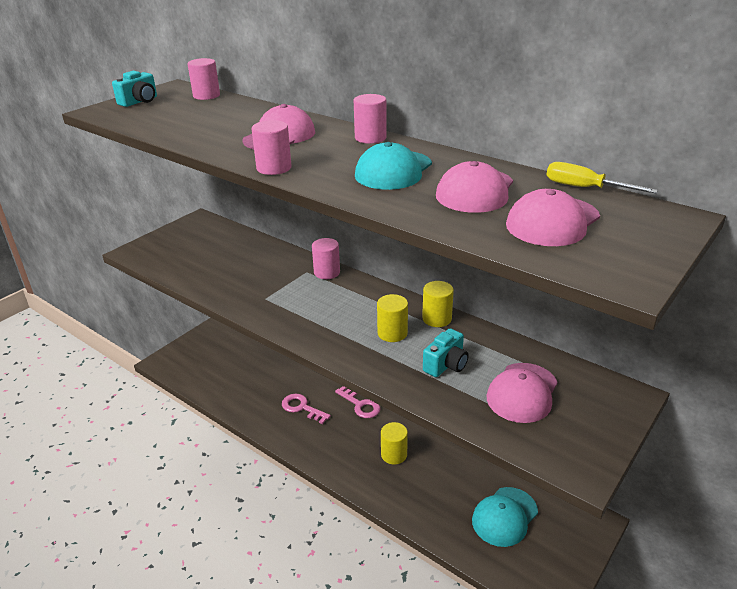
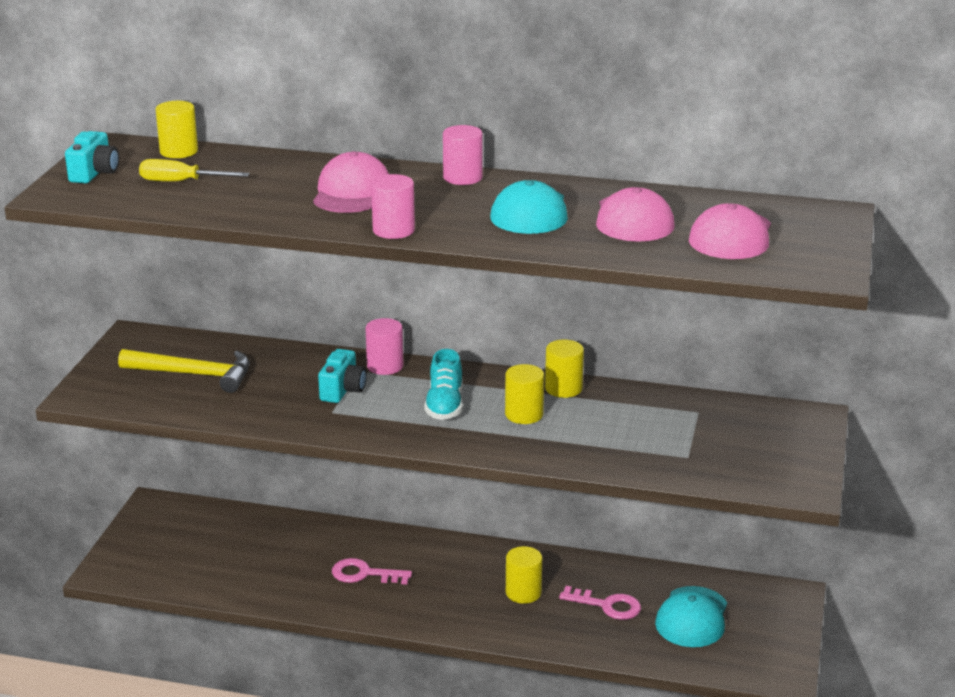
camera: 25 degrees left, 5 degrees down
pink cylinder [188,58,220,100] -> yellow cylinder [155,101,198,158]
pink key [335,386,381,418] -> pink key moved to [559,586,641,620]
turquoise camera [423,328,469,377] -> turquoise camera moved to [318,349,367,403]
pink cap [487,363,558,423] -> none
yellow screwdriver [546,162,658,194] -> yellow screwdriver moved to [139,159,250,182]
none -> yellow hammer [118,349,250,393]
none -> turquoise shoe [424,349,463,420]

